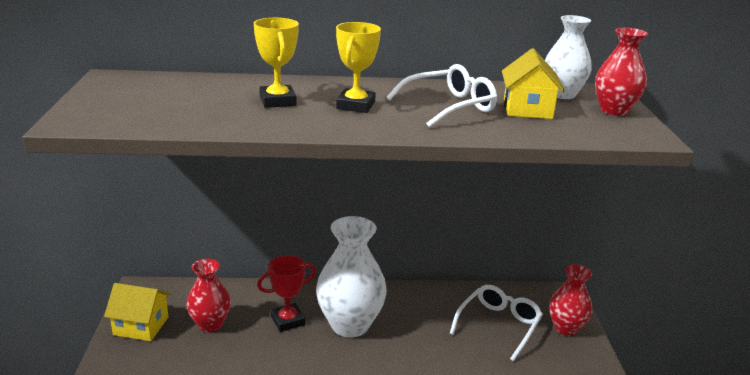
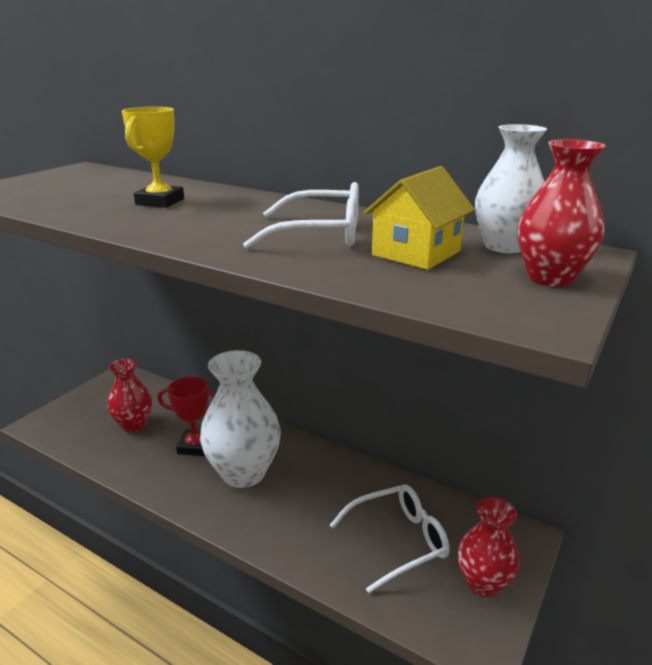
camera: 35 degrees right, 0 degrees up
yellow house [104,283,171,341] -> none
yellow trophy [336,22,381,113] -> none

